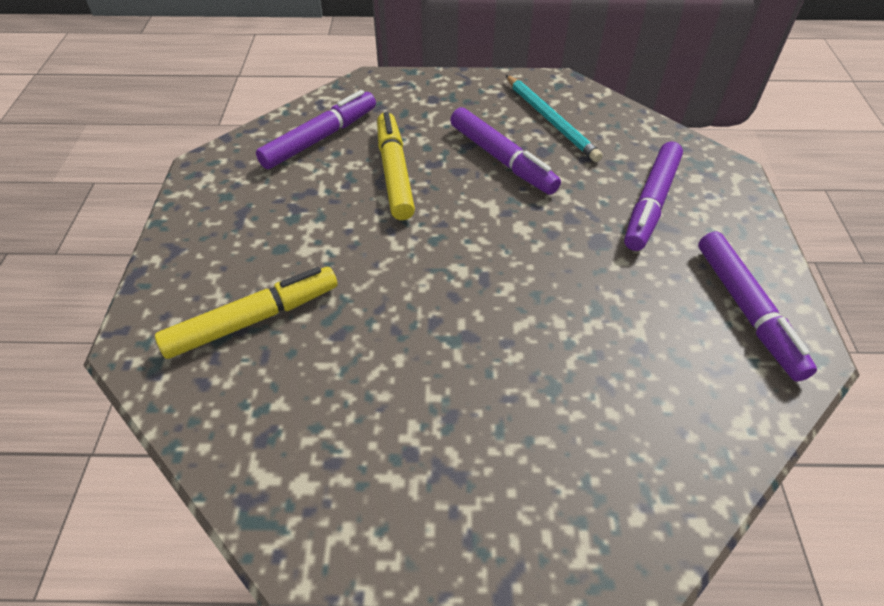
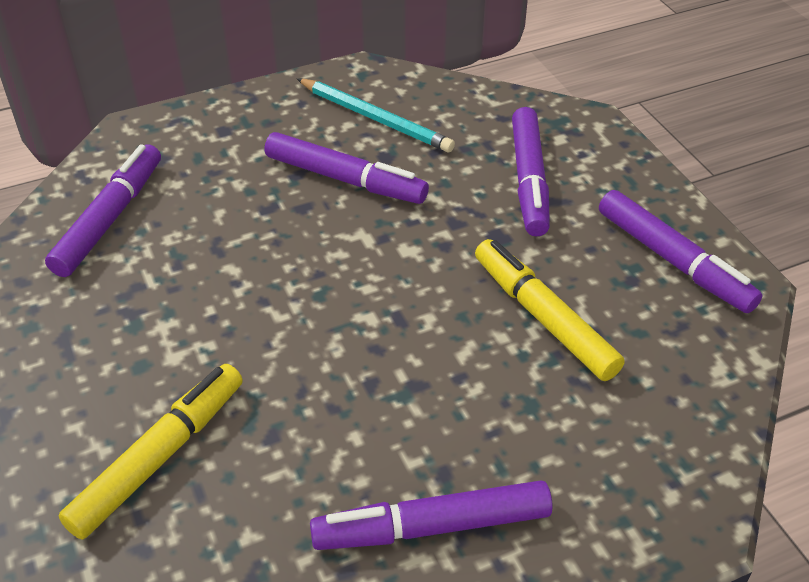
camera: 25 degrees left, 5 degrees down
yellow marker [377,112,415,220] -> yellow marker moved to [475,239,625,381]
none -> purple marker [310,481,553,550]

